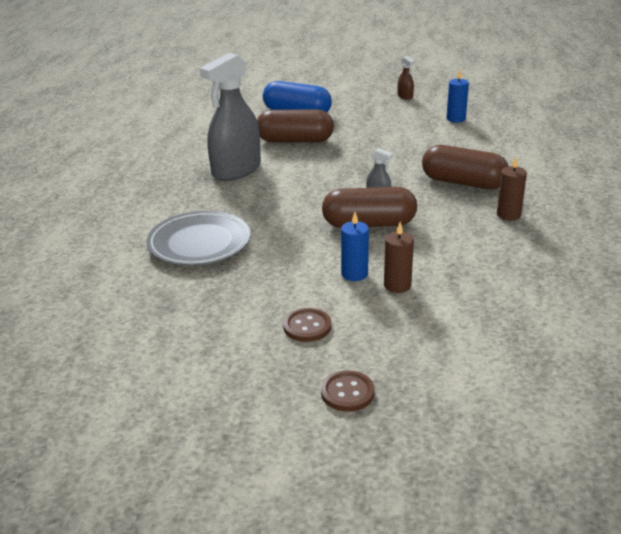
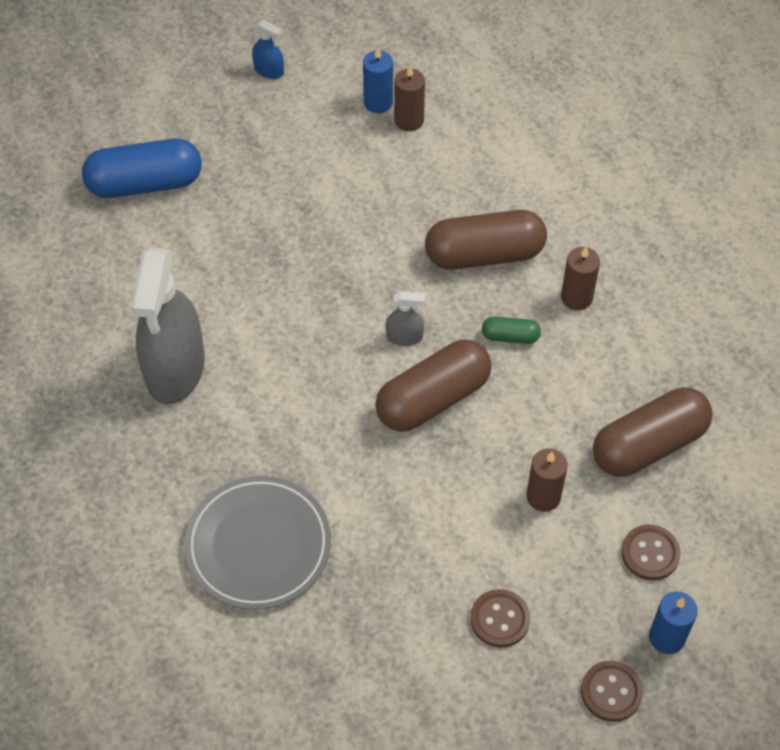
camera: 35 degrees left, 25 degrees up
brown capsule [257,110,334,142] -> brown capsule moved to [593,387,713,477]
blue candle [341,212,369,281] -> blue candle moved to [649,591,698,654]
brown spray bottle [398,56,415,100] -> blue spray bottle [252,20,284,79]
none -> brown candle [394,65,425,131]
none -> green capsule [482,317,541,344]
none -> brown button [622,525,681,580]

